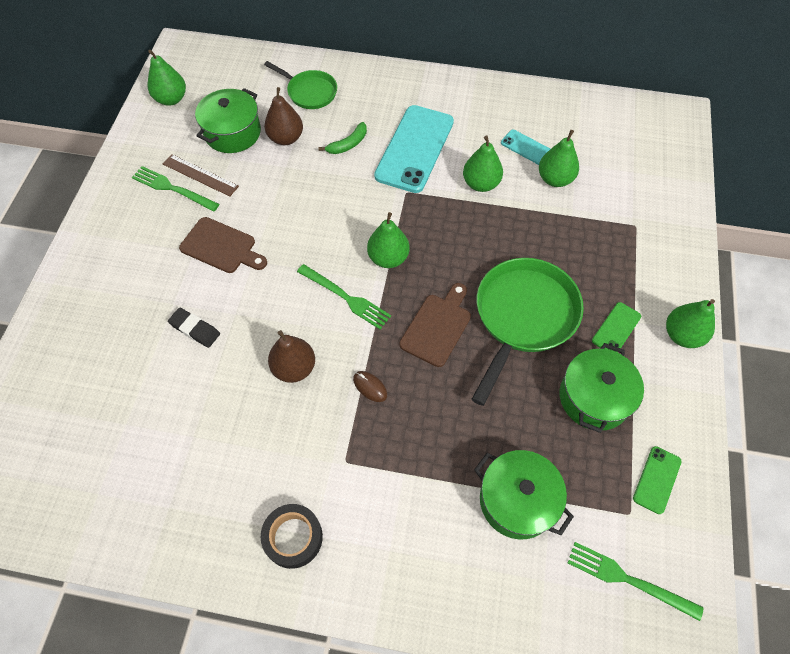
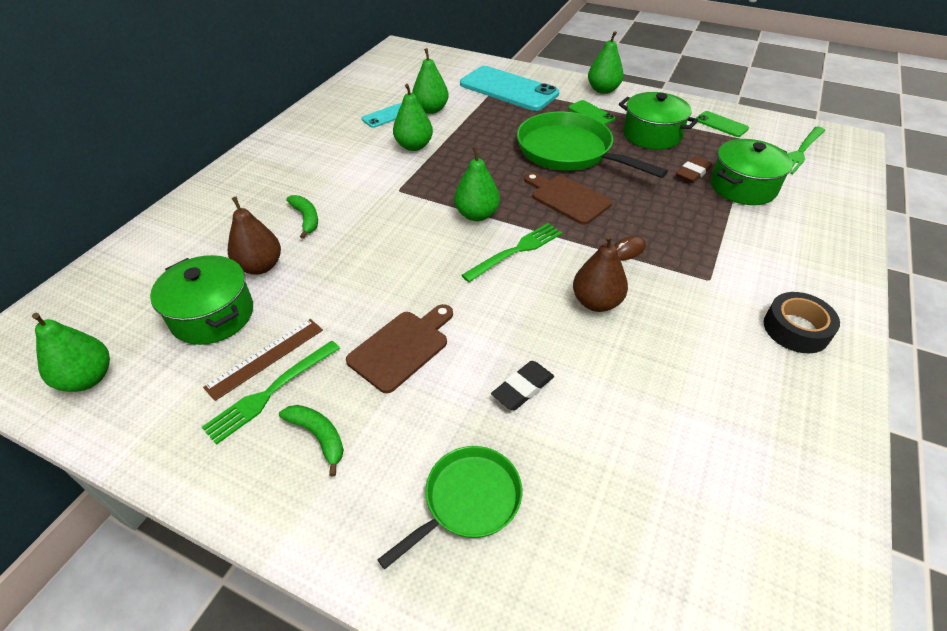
camera: 75 degrees left, 15 degrees down
green pan [264,61,337,109] -> green pan moved to [377,446,522,569]
turquoise phone [374,105,454,193] -> turquoise phone moved to [460,66,559,111]
none -> green banana [279,405,344,477]
none -> brown eraser [676,156,712,183]

